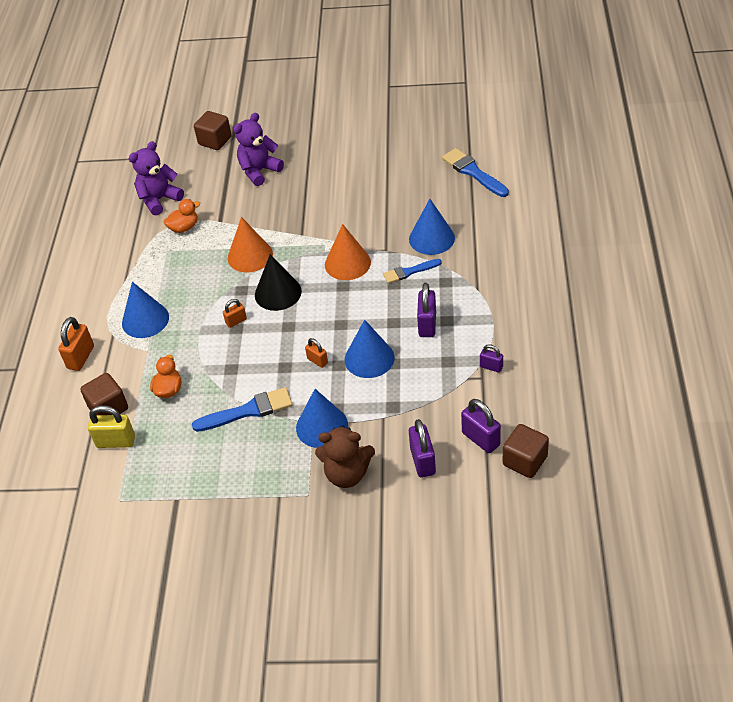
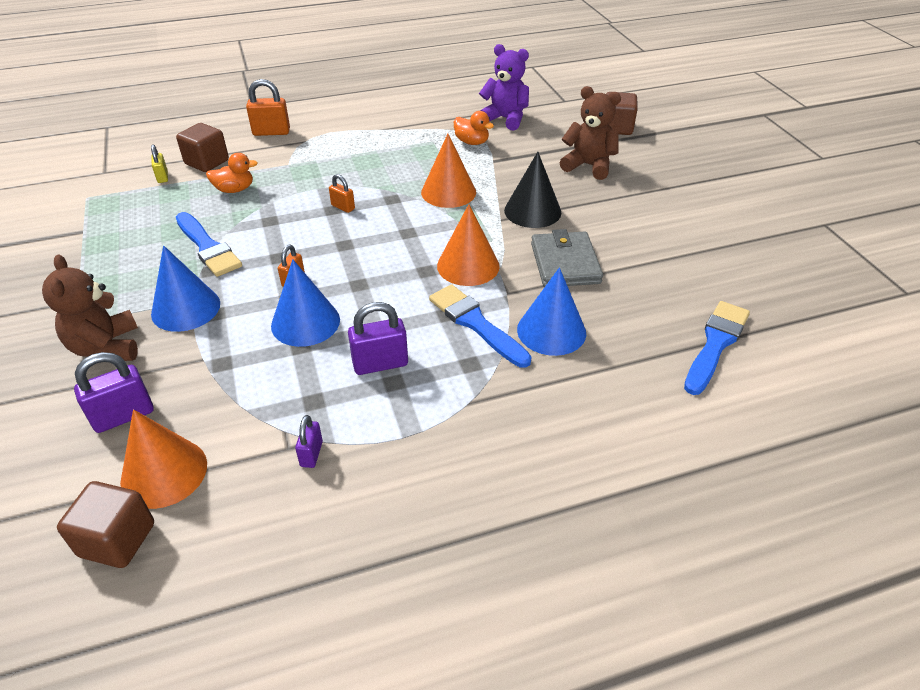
camera: 65 degrees right, 5 degrees down
yellow padlock [88,405,135,448] -> yellow padlock [151,145,168,183], size x0.59
blue cone [122,282,169,338] -> none
purple teddy bear [233,113,284,186] -> brown teddy bear [560,86,621,180]
black cone [255,254,302,311] -> black cone moved to [504,152,561,228]
blue brush [383,259,442,283] -> blue brush [429,285,531,368], size x1.54
purple padlock [461,399,501,453] -> orange cone [120,409,207,509]
none -> grey wallet [531,229,603,287]

